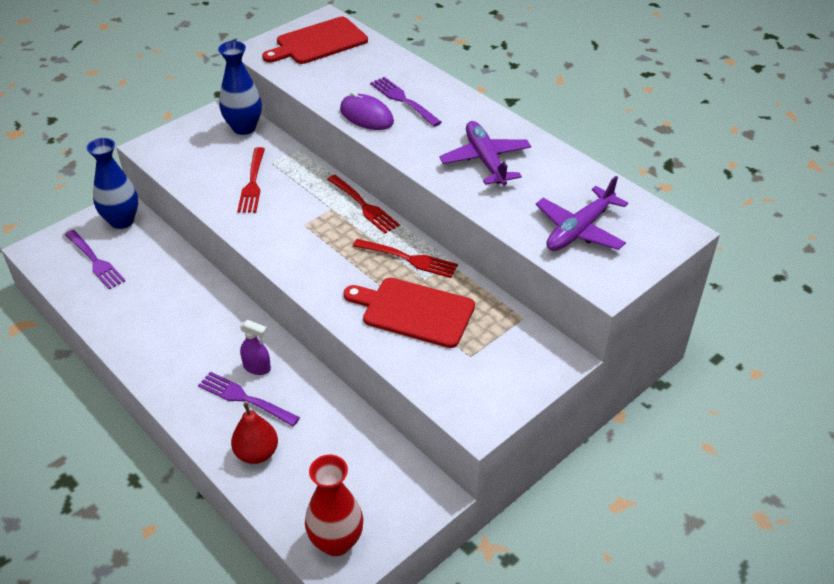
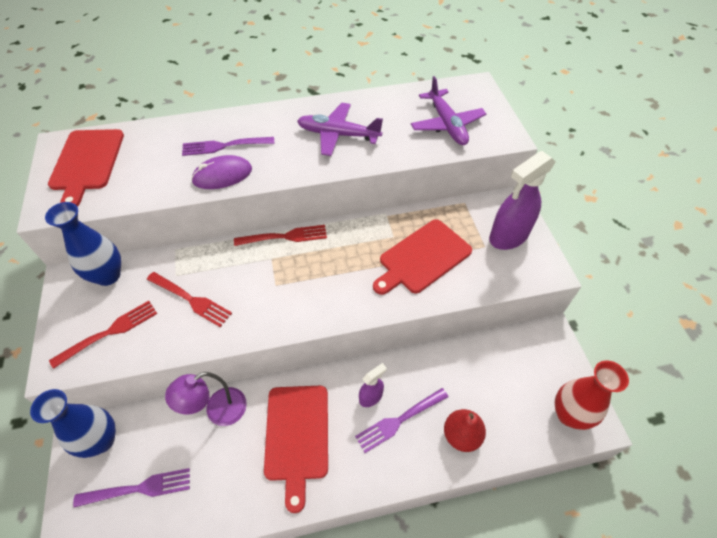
camera: 60 degrees left, 10 degrees up
red fork [353,239,458,278] -> red fork moved to [49,301,157,369]
none -> purple lamp [165,372,247,426]
none -> red cutting board [264,386,328,513]
none -> purple spray bottle [489,151,556,250]

